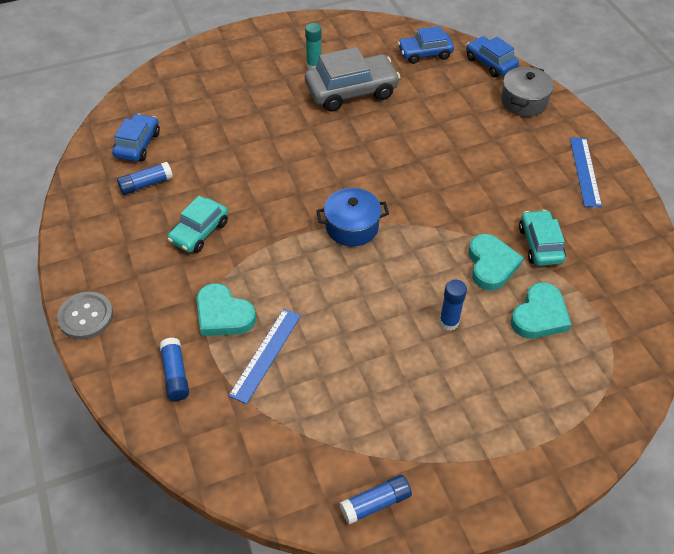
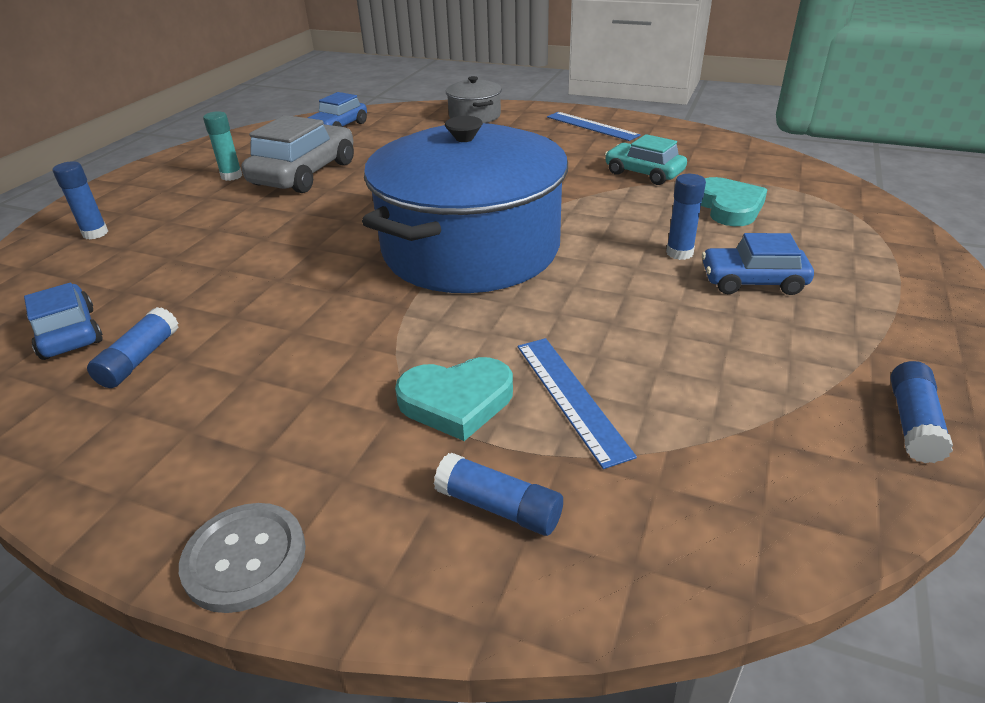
camera: 45 degrees left, 15 degrees down
turquoise car [168,196,228,253] -> none
blue pot [316,188,389,246] -> blue pot [362,116,568,293], size x2.35
blue car [466,36,519,77] -> blue car moved to [702,233,814,295]
turquoise heart [468,234,524,291] -> none
none -> blue glue stick [53,162,108,239]

